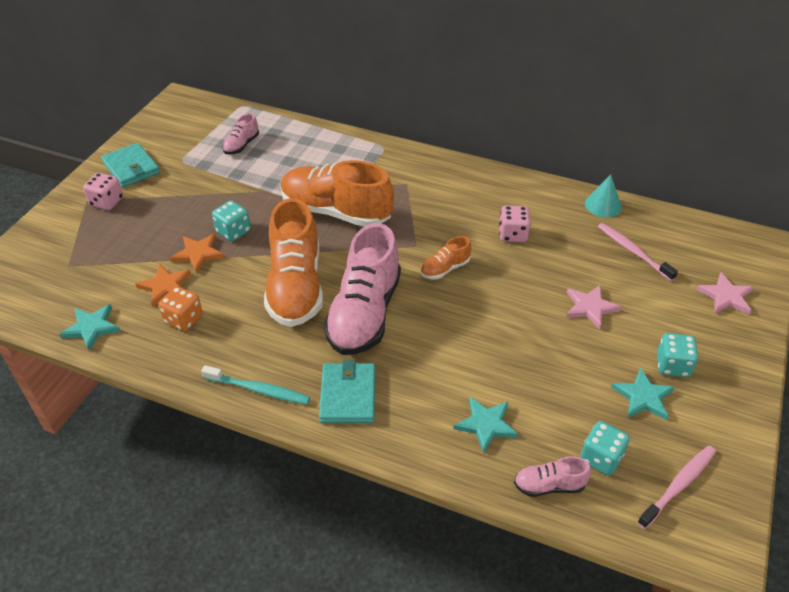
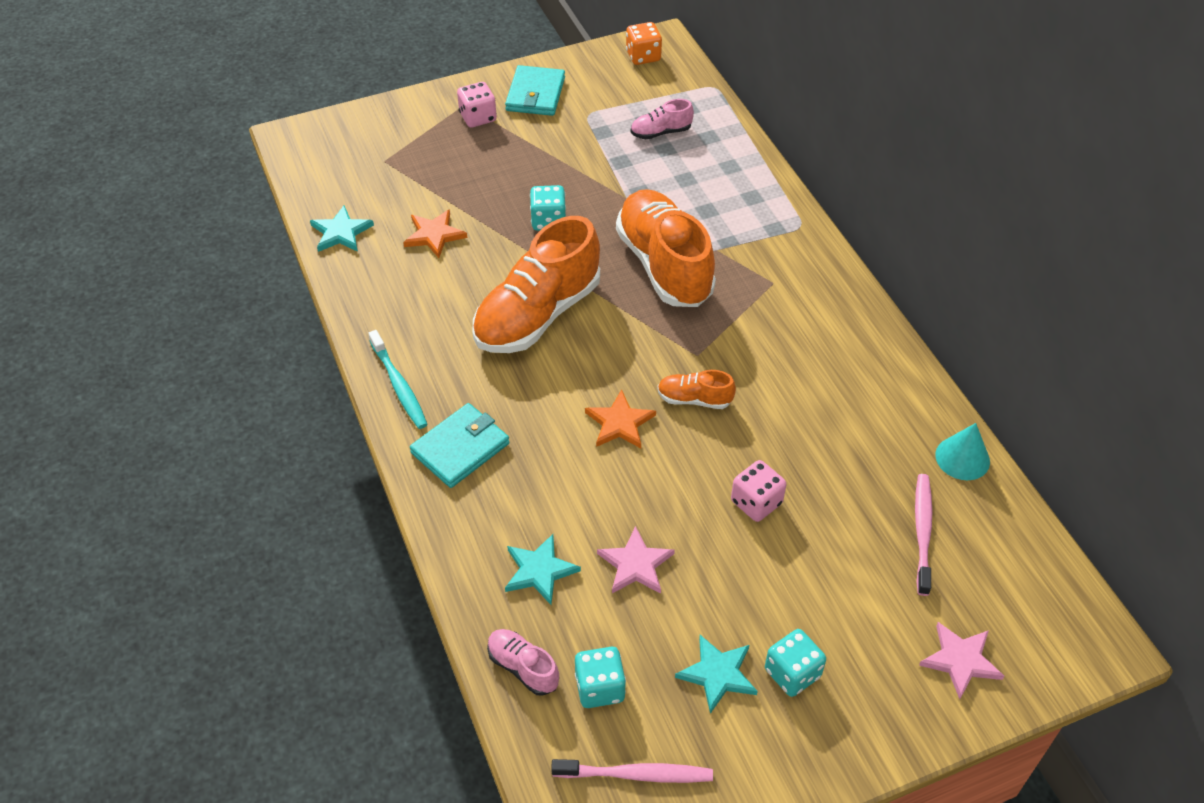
camera: 45 degrees right, 5 degrees up
orange dice [158,286,203,331] -> orange dice moved to [626,22,662,65]
orange star [170,234,225,273] -> orange star moved to [585,389,656,448]
pink shoe [324,223,401,355] -> none
pink dice [499,206,531,242] -> pink dice moved to [731,460,786,522]
pink star [566,285,621,329] -> pink star moved to [597,526,675,594]

